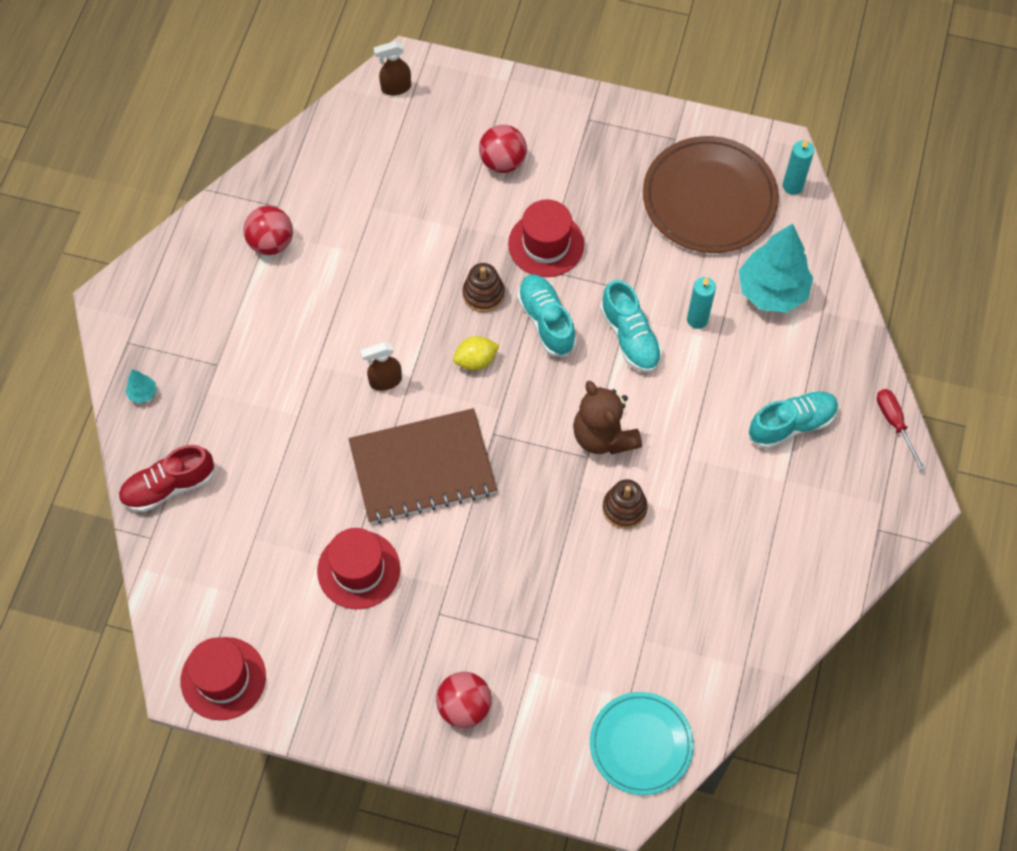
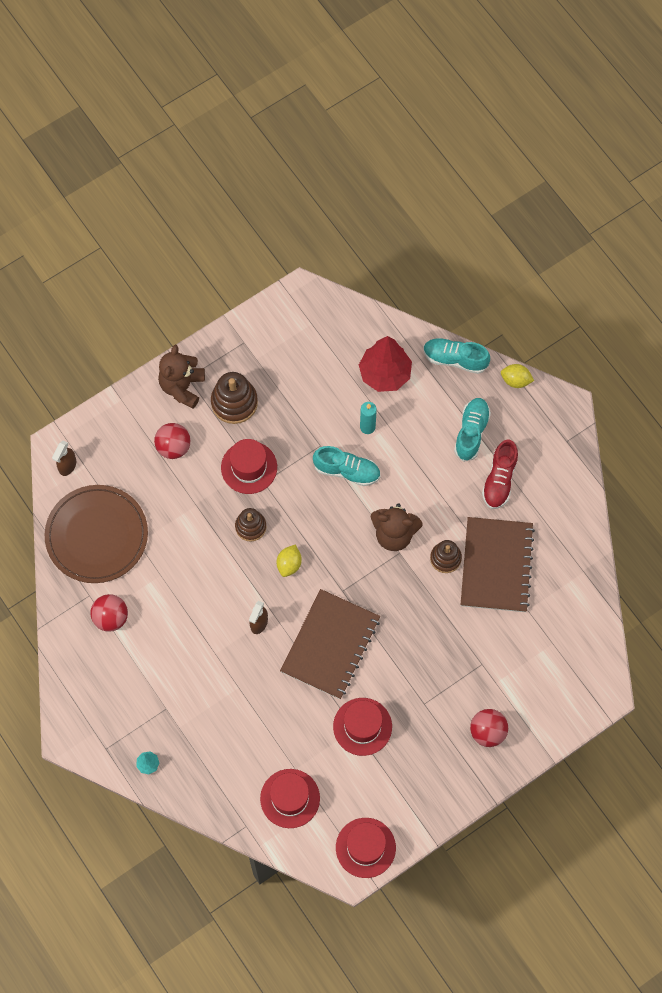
camera: 50 degrees left, 5 degrees up
red shoe [118,445,215,512] -> red shoe moved to [482,440,518,509]
turquoise shoe [517,274,576,357] -> turquoise shoe moved to [423,338,490,374]
turquoise plate [590,692,694,795] -> none
brown plate [643,136,779,253] -> brown plate moved to [45,485,148,583]
turquoise tree [739,223,813,313] -> red tree [359,336,412,392]
turquoise candle [783,139,814,195] -> none
red screwdriver [877,389,925,471] -> yellow lemon [501,364,534,388]
none -> brown teddy bear [158,345,205,409]
none -> brown stacking toy [211,372,258,424]
none -> red hat [260,769,320,828]
none -> brown notebook [461,517,535,612]

